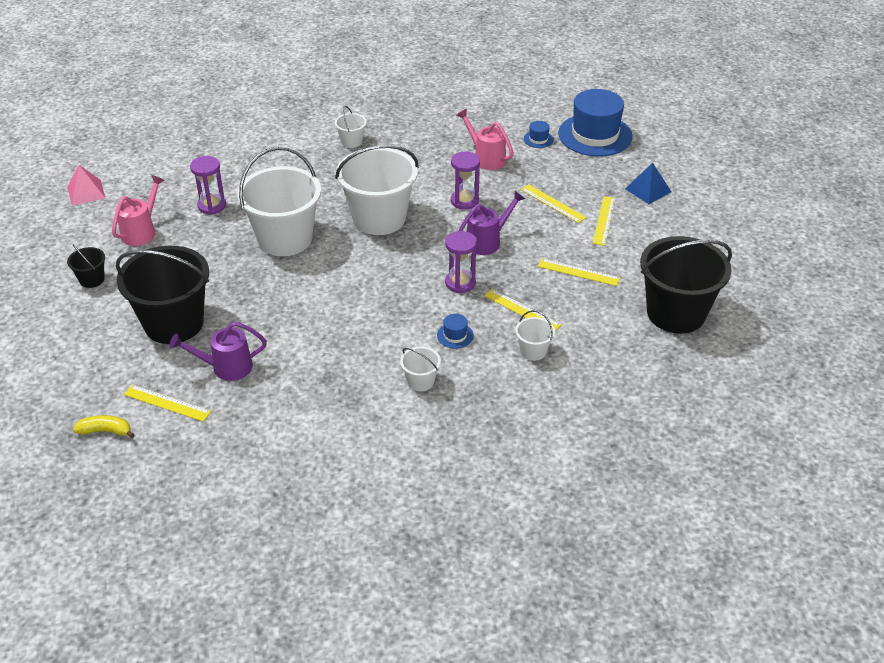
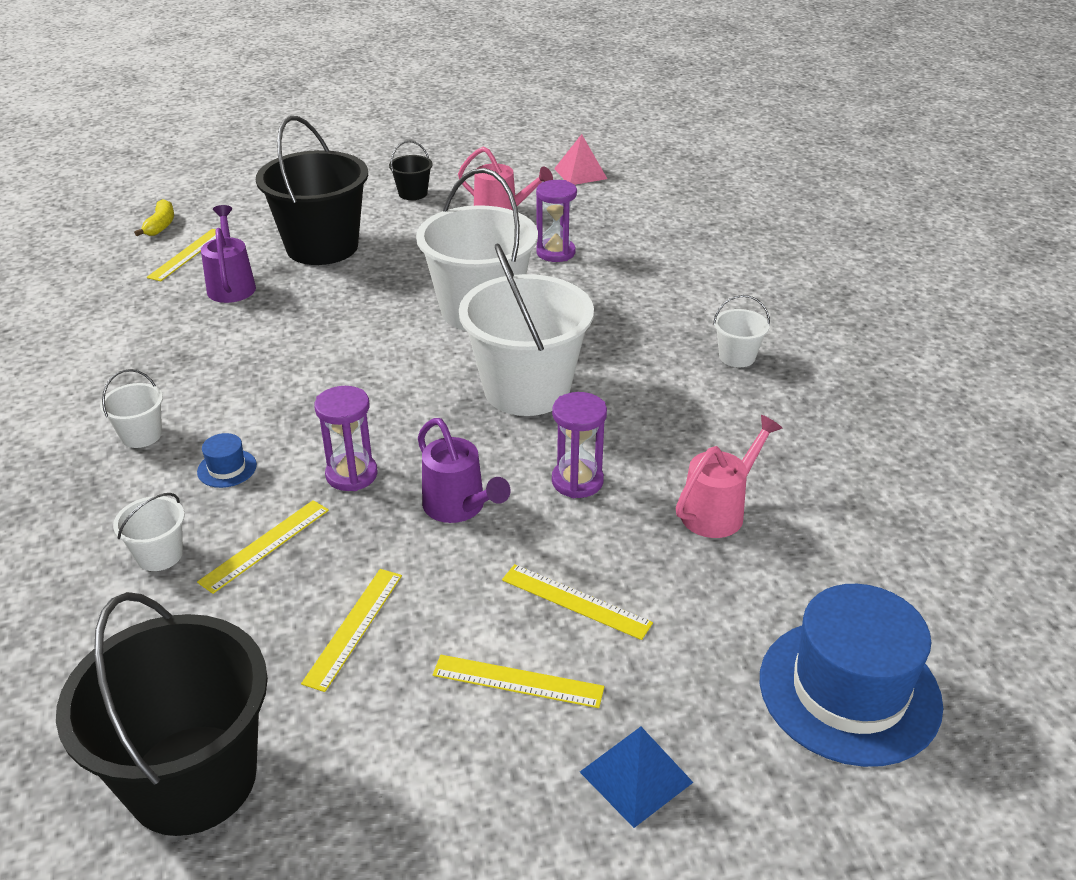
camera: 90 degrees right, 5 degrees down
yellow ruler [521,184,587,223] -> yellow ruler turned 75 degrees clockwise [502,564,653,640]
blue hat [524,121,554,148] -> none

